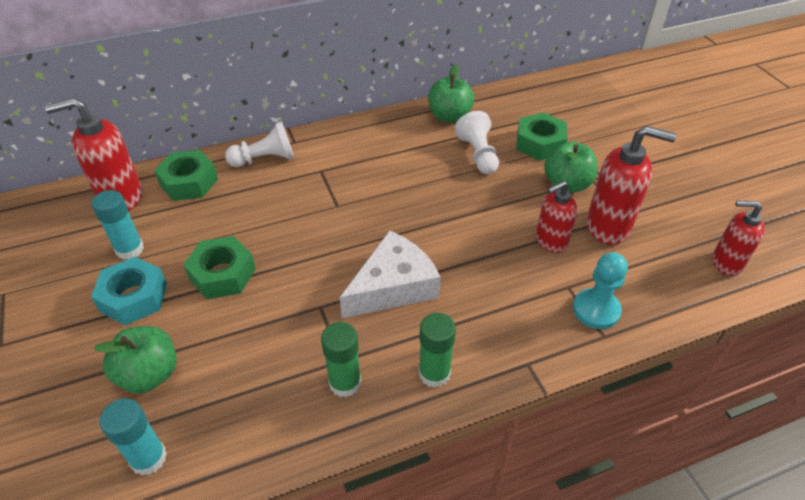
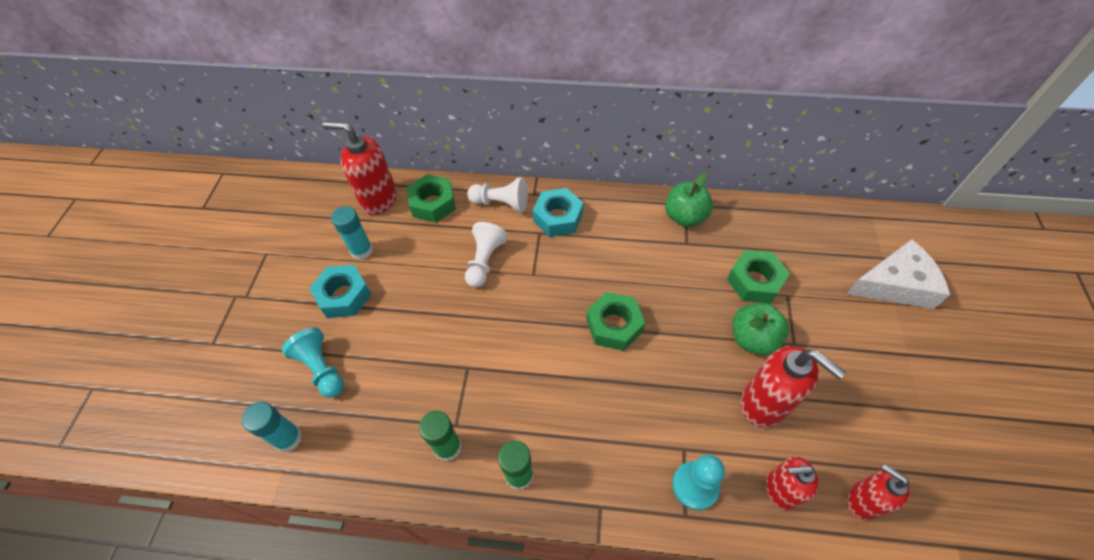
camera: 30 degrees right, 10 degrees up
green apple [94,326,176,393] -> turquoise pawn [282,327,344,398]
green nut [183,236,256,299] -> green nut moved to [586,292,645,351]
white cheese [340,230,441,318] -> white cheese moved to [847,239,950,309]
white pawn [455,111,499,174] -> white pawn moved to [465,222,508,288]
red soap dispenser [536,181,577,253] -> red soap dispenser moved to [766,456,819,511]
none -> turquoise nut [532,188,583,237]

